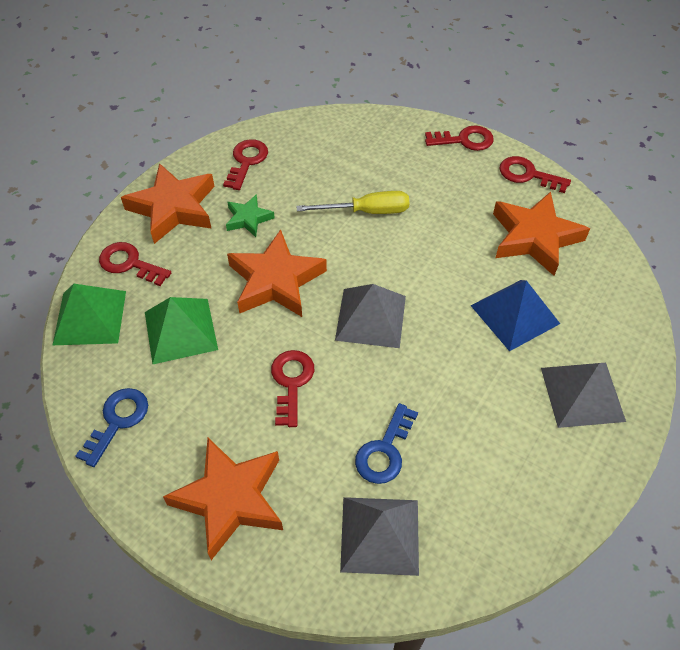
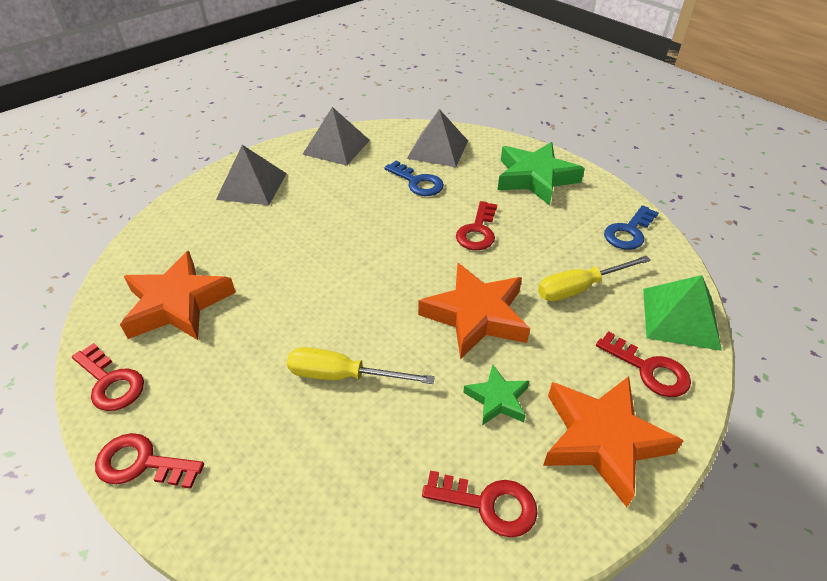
camera: 165 degrees left, 10 degrees down
green pyramid [145,297,218,364] -> yellow screwdriver [538,256,651,301]
orange star [163,438,283,560] -> green star [498,142,585,206]
red key [223,139,268,190] -> red key turned 105 degrees counterclockwise [422,471,538,538]
grey pyramid [335,284,406,348] -> grey pyramid moved to [303,107,370,165]
blue key [355,403,418,484] -> blue key turned 90 degrees clockwise [384,161,444,196]
blue pyramid [471,280,560,351] -> none

